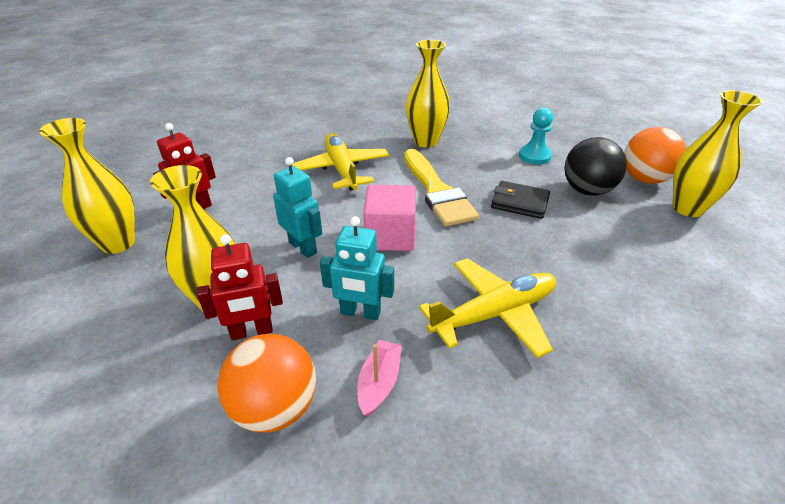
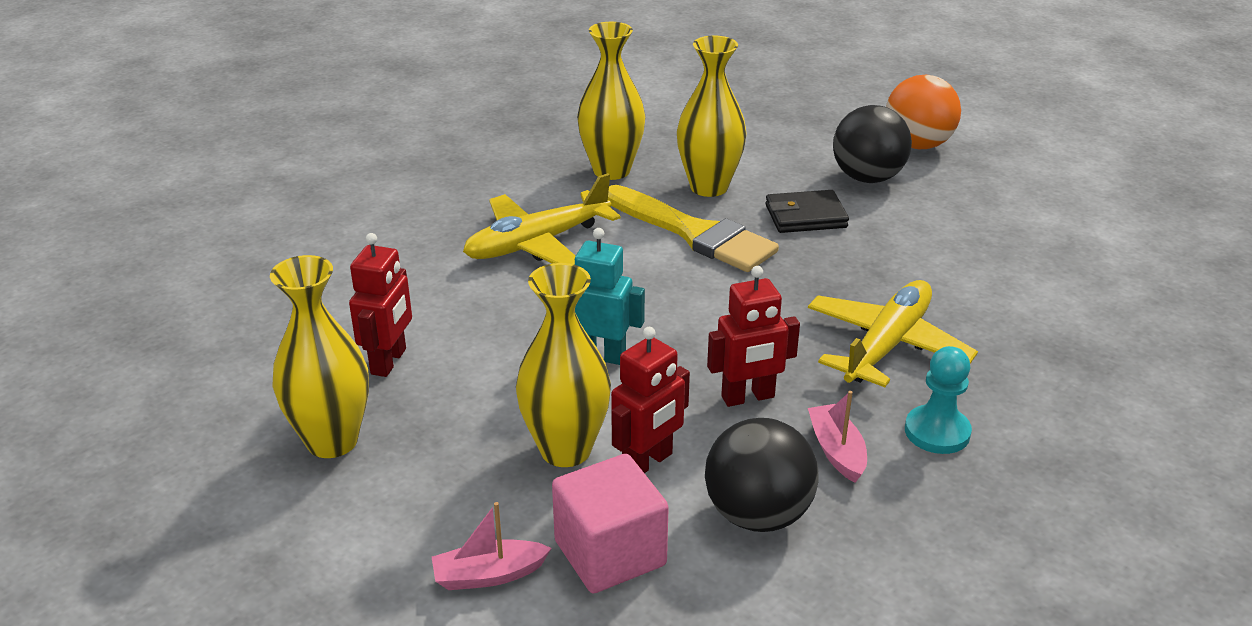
camera: 30 degrees left, 5 degrees down
orange ball [217,334,316,432] -> black ball [705,418,819,532]
yellow plane [292,133,389,190] -> yellow plane turned 75 degrees counterclockwise [463,173,620,265]
turquoise robot [320,216,394,320] -> red robot [707,266,800,407]
pink cube [363,185,416,251] -> pink cube moved to [552,454,669,594]
turquoise pawn [519,108,553,164] -> turquoise pawn moved to [905,346,972,454]
yellow vase [672,90,763,217] -> yellow vase moved to [677,35,747,197]
none -> pink boat [432,502,552,590]

